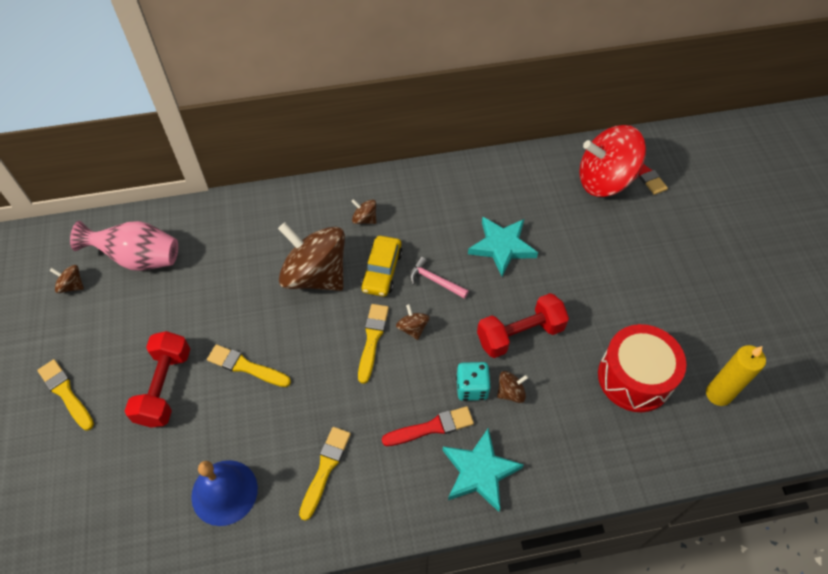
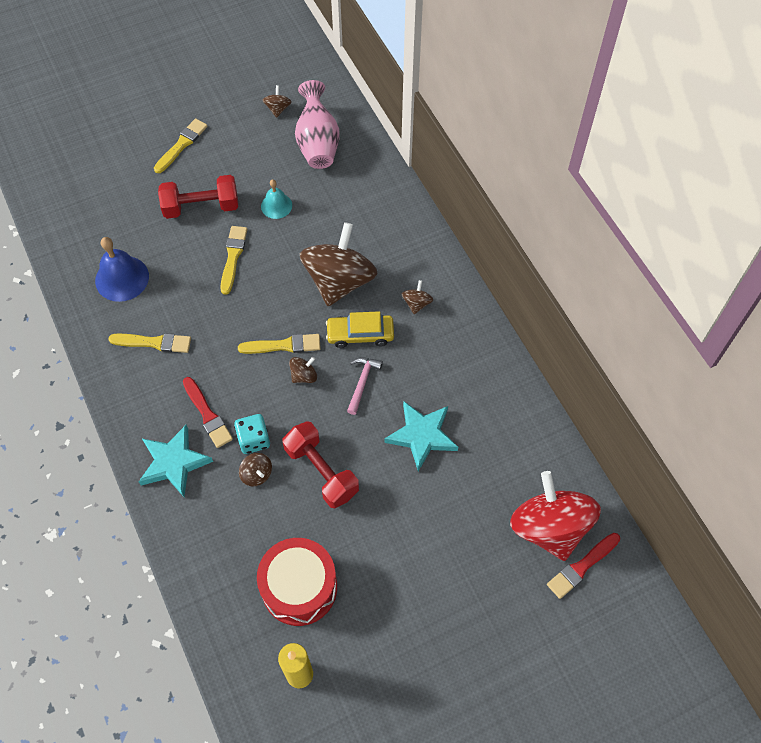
camera: 75 degrees right, 5 degrees up
none -> turquoise bell [261,180,292,219]

